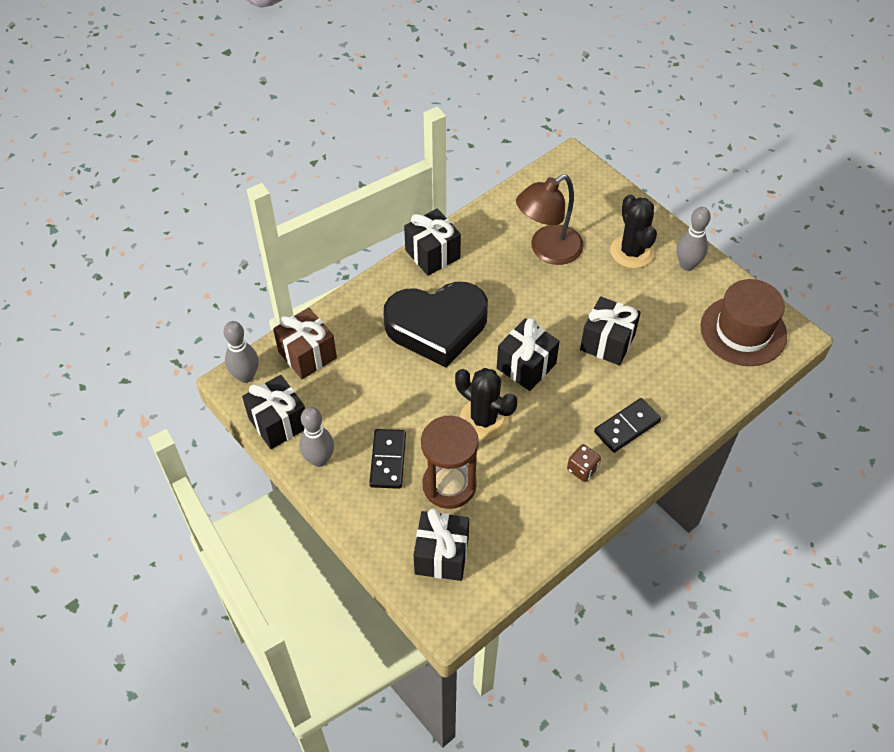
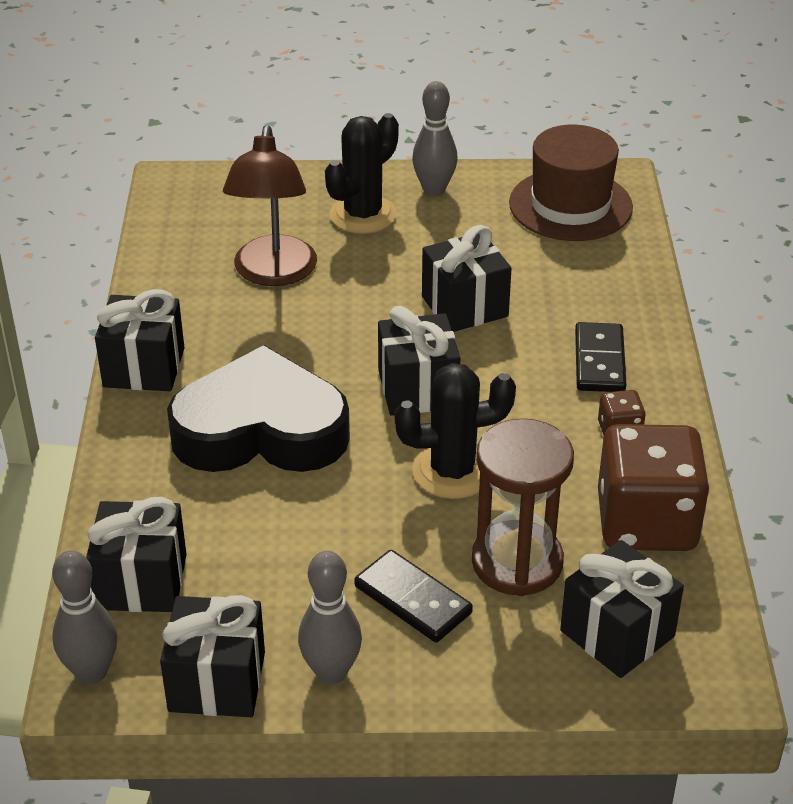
camera: 50 degrees left, 15 degrees down
brown gift [273,307,337,379] -> black gift [86,497,187,612]
black heart [384,282,488,368] -> black heart turned 120 degrees counterclockwise [167,345,350,472]
black cactus [610,194,657,268] -> black cactus turned 75 degrees counterclockwise [325,113,399,234]
none -> brown dice [598,424,710,551]

